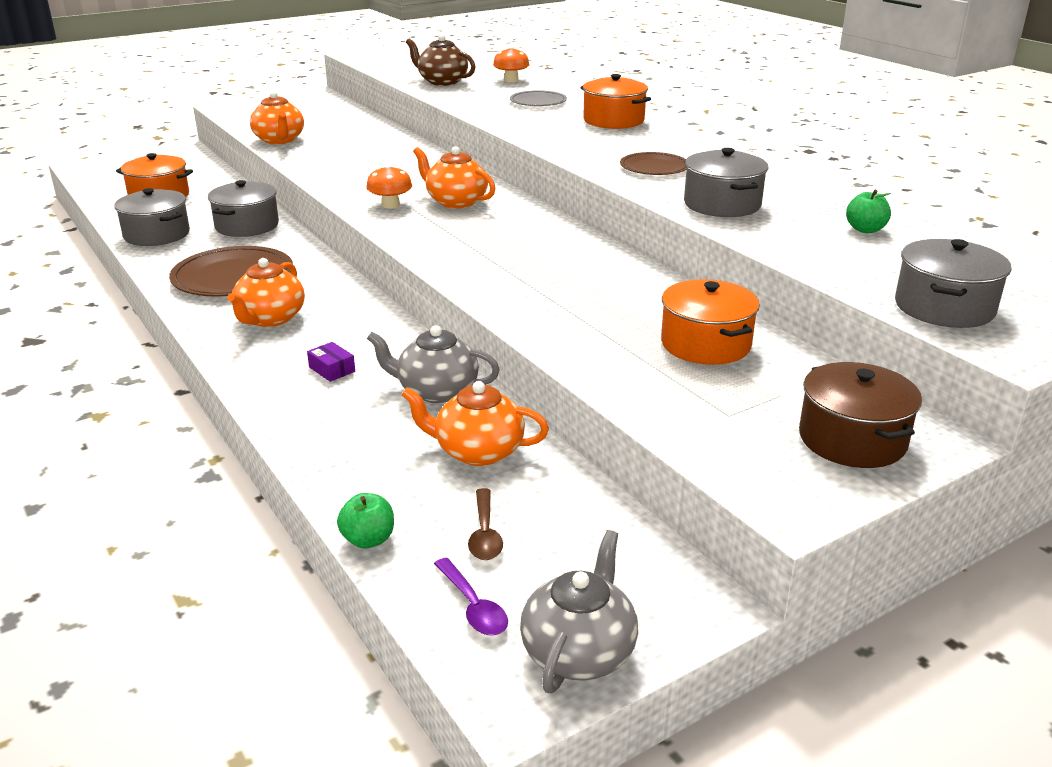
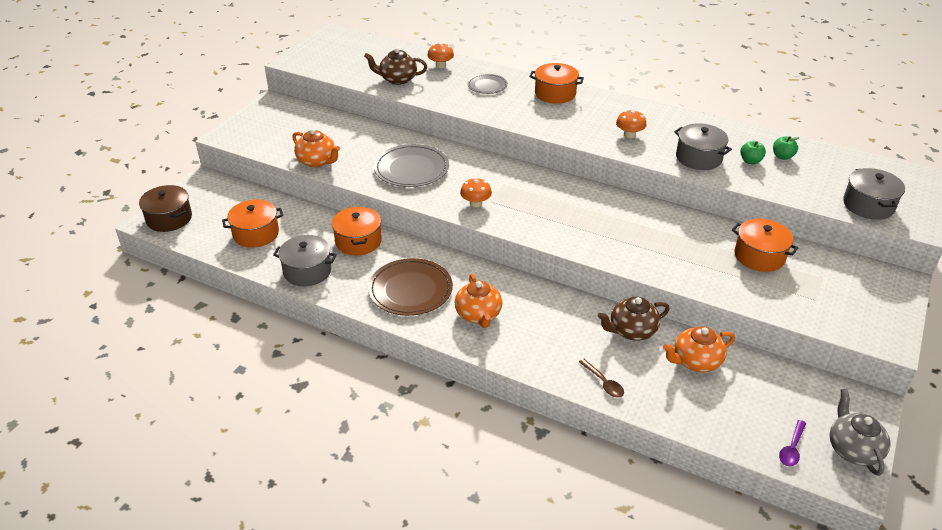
camera: 30 degrees left, 10 degrees up
grey pot [208,180,279,237] -> orange pot [332,207,382,256]
purple box [307,342,355,382] -> none
green apple [337,493,394,549] -> green apple moved to [740,141,766,164]
grey teapot [367,325,500,403] -> brown teapot [598,297,670,341]
orange teapot [413,146,495,209] -> none
purple spoon [434,558,508,636] -> purple spoon turned 90 degrees clockwise [779,420,806,466]
brown spoon [468,488,503,560] -> brown spoon moved to [579,359,624,397]
brown plate [620,152,687,175] -> orange mushroom [616,110,647,138]
brown pot [799,362,922,468] -> brown pot moved to [139,185,192,232]
none -> grey plate [374,144,449,187]

